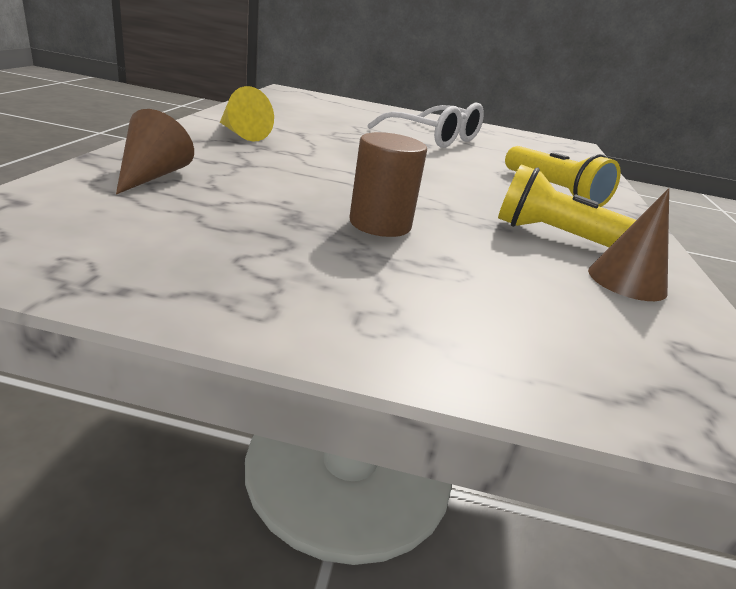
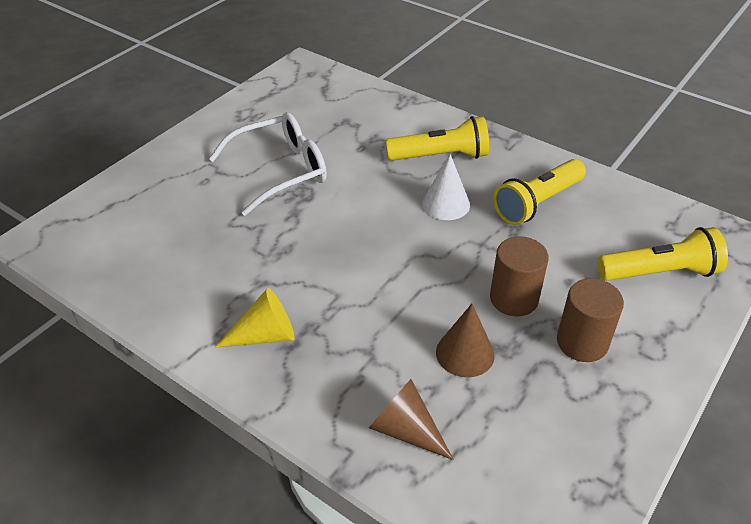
camera: 60 degrees left, 15 degrees up
brown cone [588,188,669,301] -> brown cone moved to [436,304,495,377]
none -> white cone [422,154,470,220]
none -> brown cylinder [557,278,624,362]
none -> yellow flashlight [597,227,728,281]

